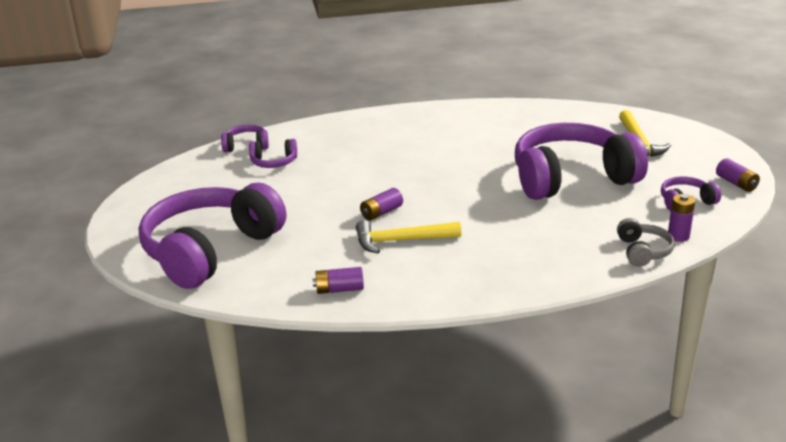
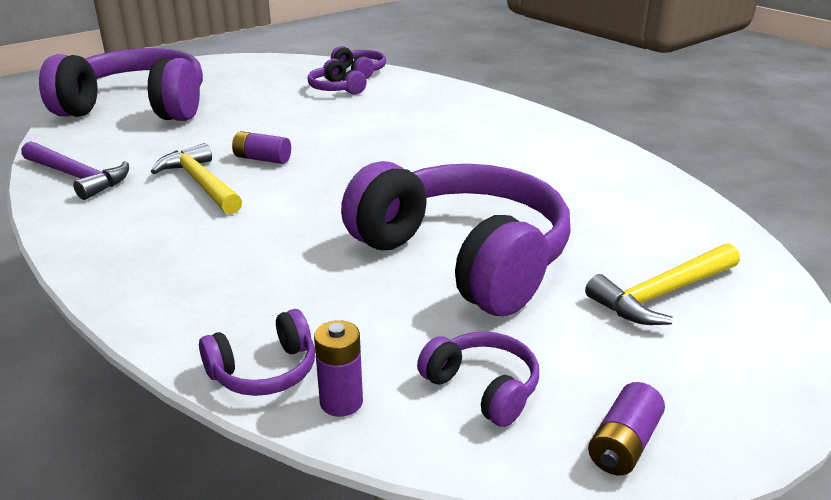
camera: 60 degrees right, 0 degrees up
purple battery [313,267,364,294] -> purple hammer [21,141,129,200]
grey headphones [617,218,675,267] -> purple headphones [199,309,315,396]

